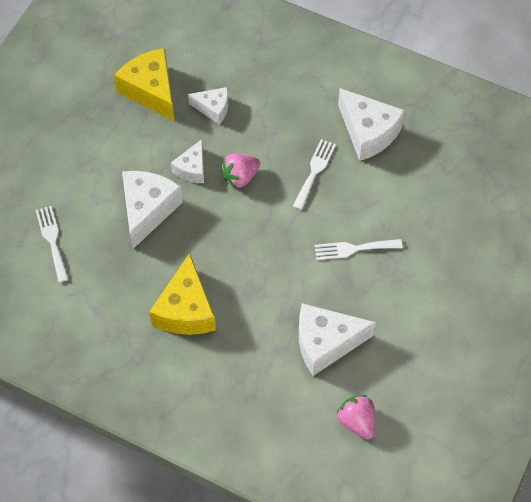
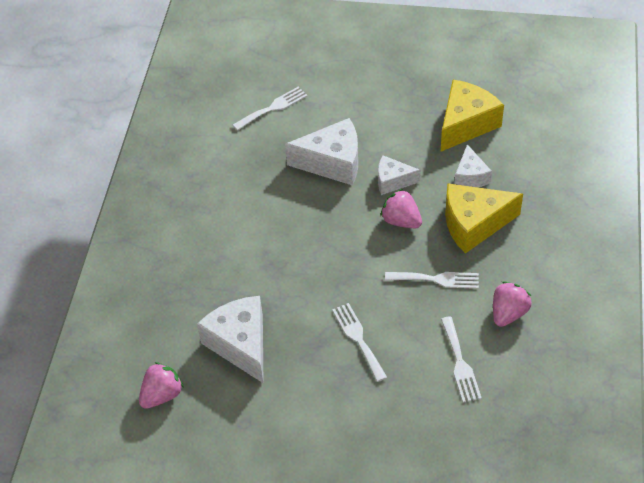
camera: 75 degrees right, 10 degrees down
yellow cheese [150,253,216,335] -> yellow cheese moved to [445,183,523,254]
white cheese [338,88,405,161] -> pink strawberry [493,282,532,327]
none -> white fork [441,316,482,403]

